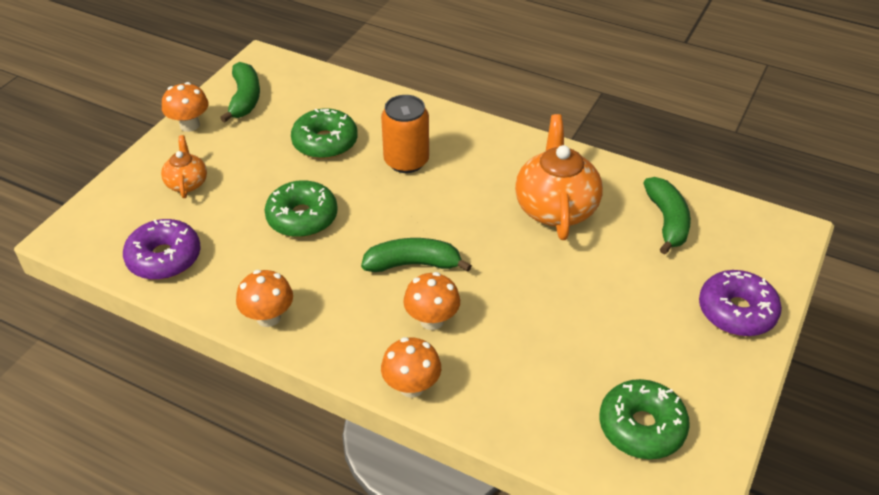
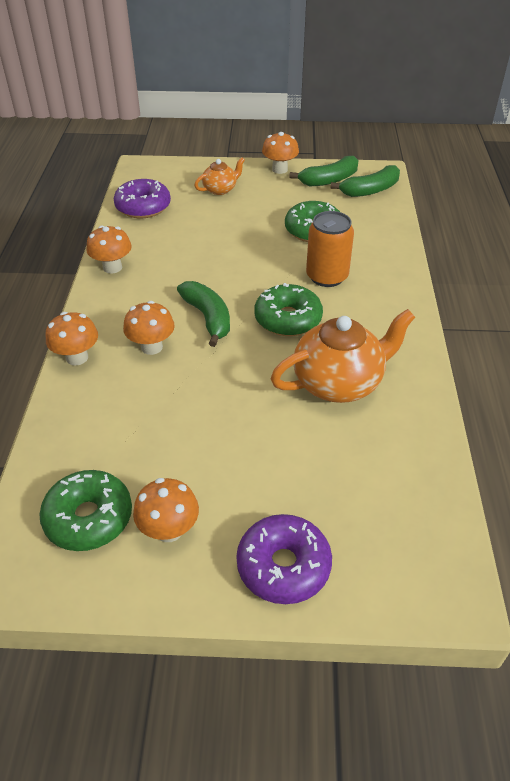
camera: 65 degrees right, 0 degrees up
green donut [265,180,338,237] -> green donut moved to [254,283,323,336]
green banana [643,177,691,254] -> green banana moved to [330,165,400,197]
none -> orange mushroom [133,478,199,542]

